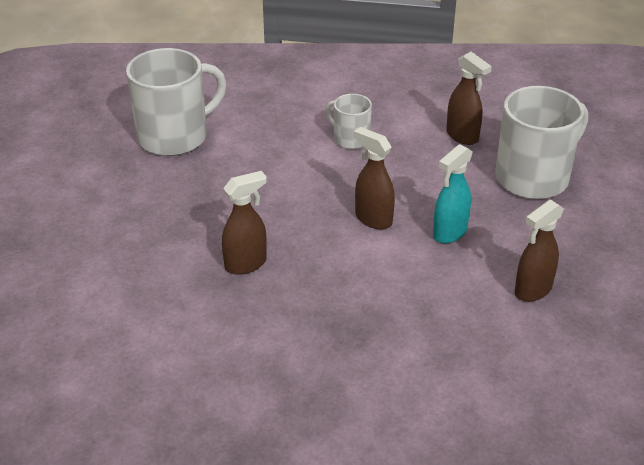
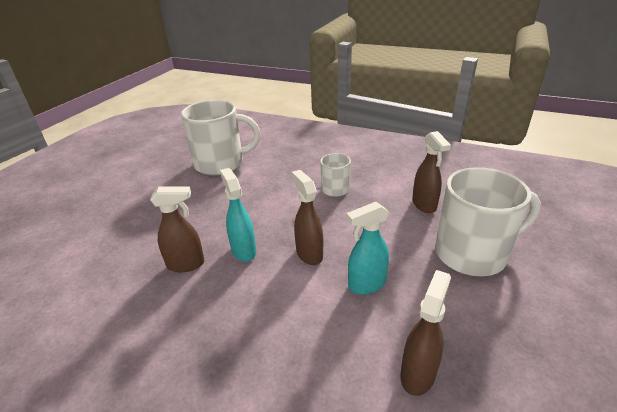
camera: 25 degrees right, 5 degrees down
brown spray bottle [515,199,564,302] -> brown spray bottle turned 135 degrees clockwise [400,270,451,396]
none -> turquoise spray bottle [220,168,256,262]

